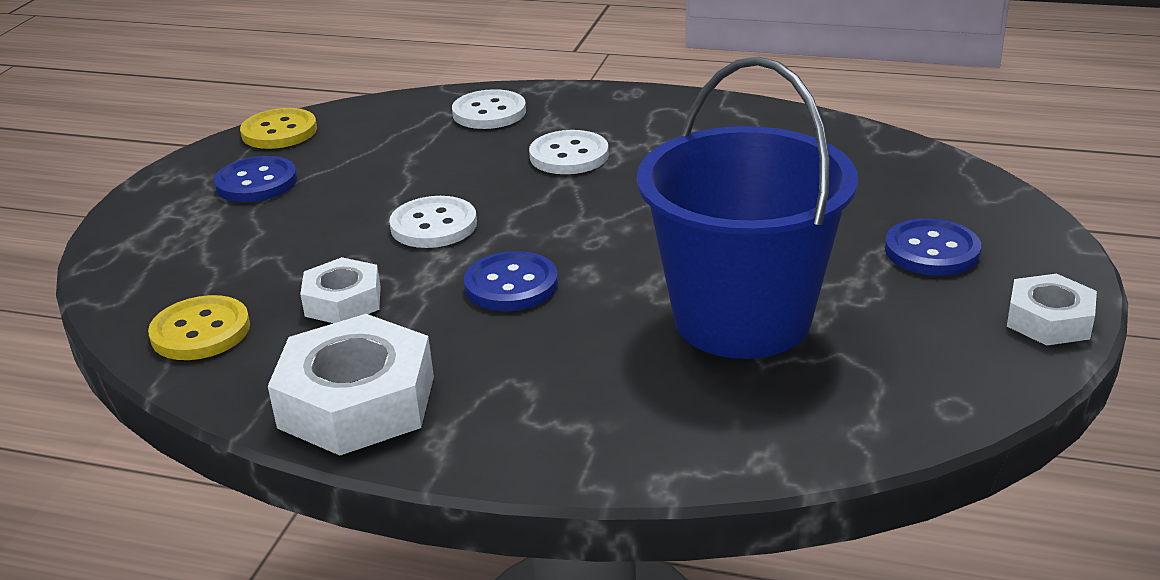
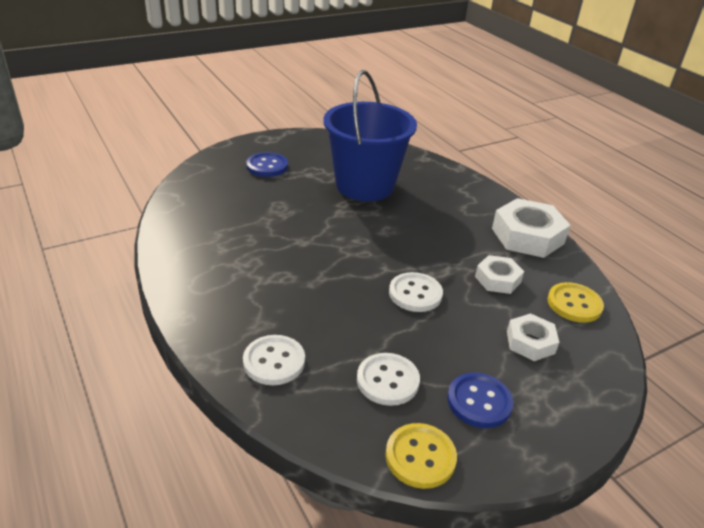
camera: 140 degrees left, 5 degrees up
blue button [464,251,558,311] -> none
white button [529,130,609,174] -> white button moved to [357,353,420,406]
white nut [1007,274,1097,346] -> white nut moved to [507,313,559,361]

